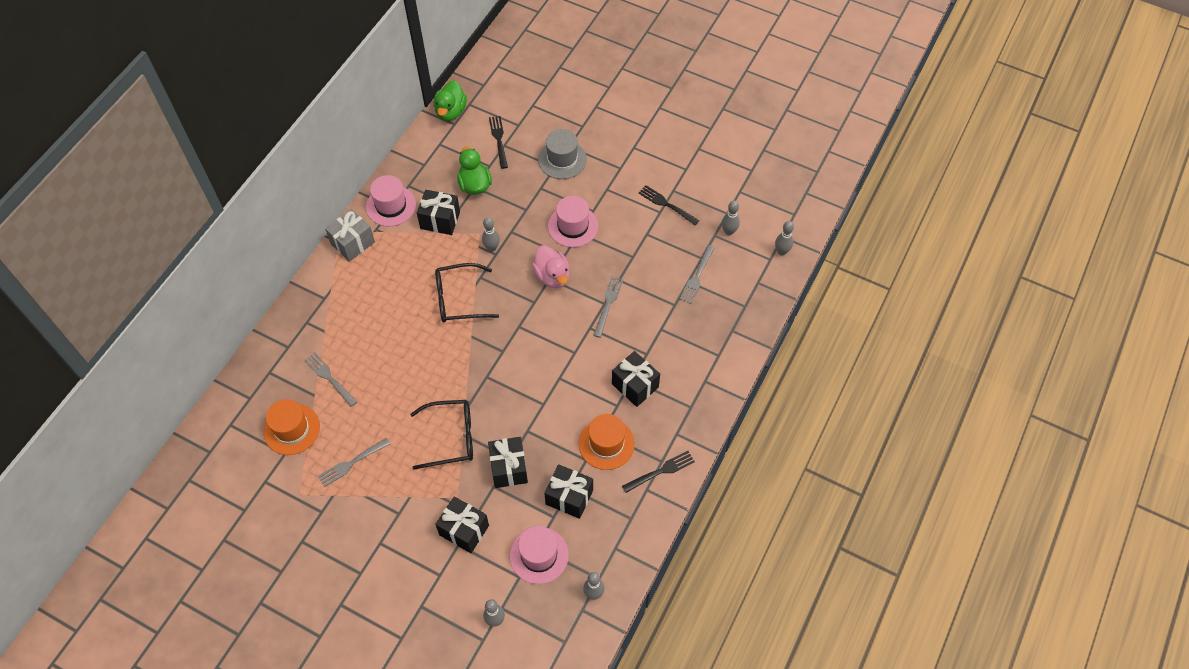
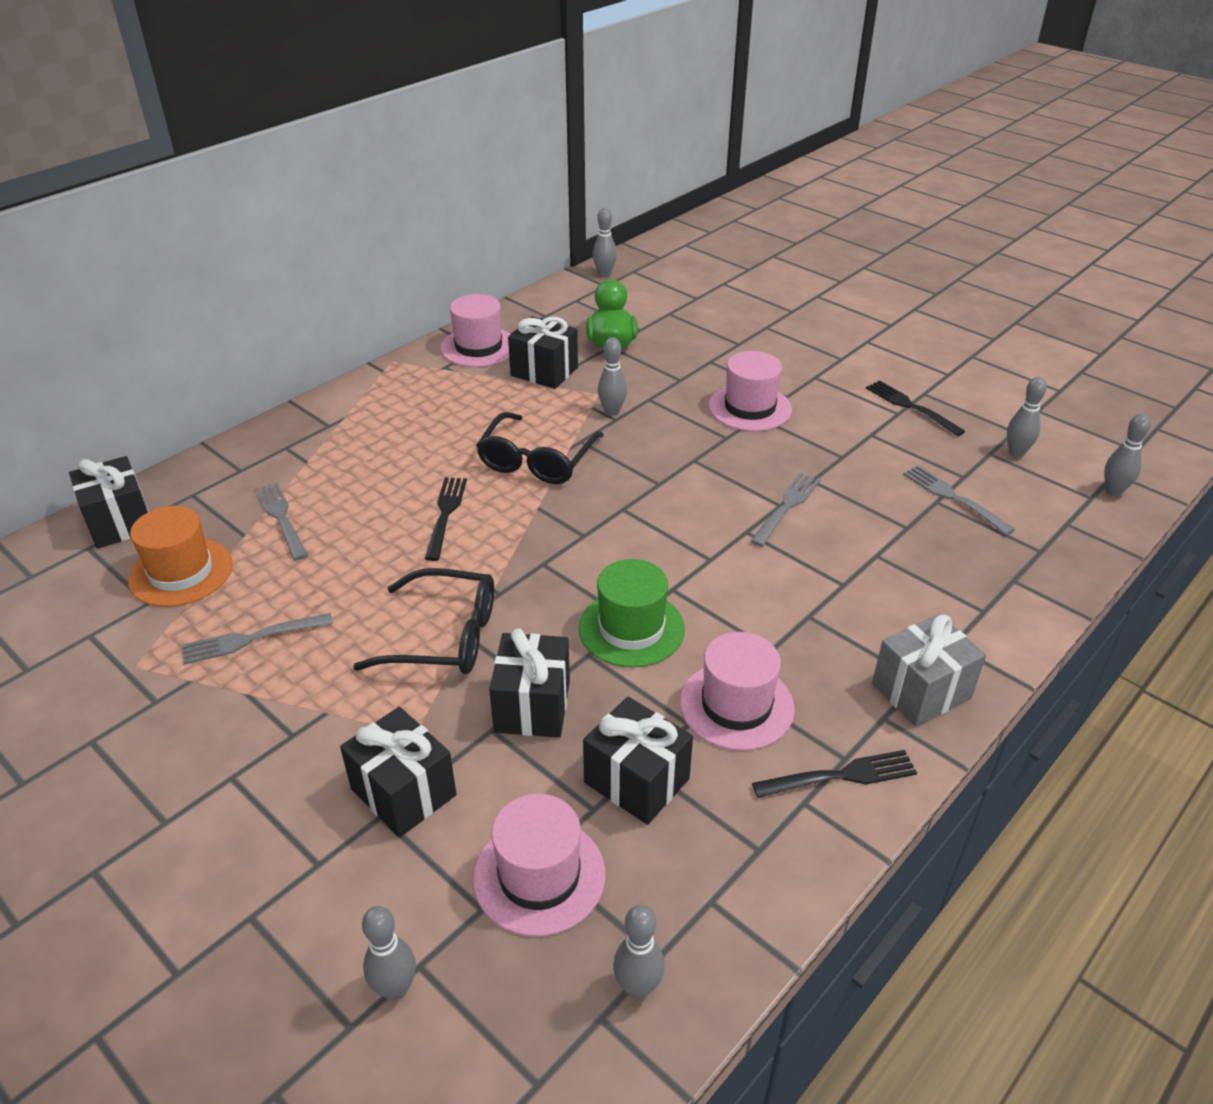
camera: 15 degrees right, 20 degrees down
grey gift [325,209,375,262] -> grey gift moved to [872,614,986,726]
green duck [434,80,467,121] -> grey bowling pin [593,208,617,277]
black glasses [435,263,499,322] -> black glasses turned 75 degrees counterclockwise [476,412,604,484]
black fork [489,116,508,169] -> black fork moved to [425,477,467,561]
pink duck [532,245,570,288] -> none
grey hat [538,129,587,179] -> none
orange hat [579,414,635,470] -> pink hat [680,632,795,751]
black gift [612,351,660,407] -> black gift moved to [69,456,148,549]
grey fork [680,245,715,304] -> grey fork turned 105 degrees clockwise [903,465,1015,535]
none -> green hat [579,559,685,668]

